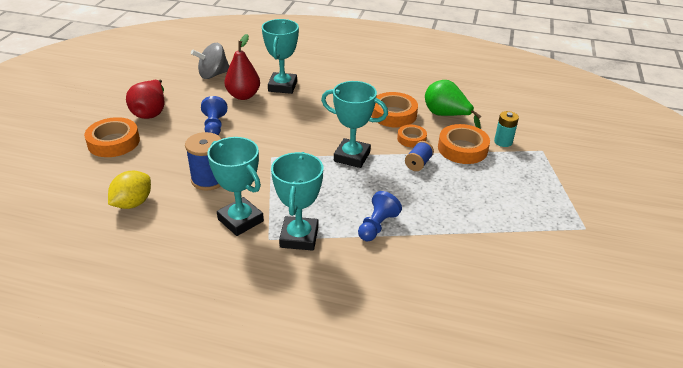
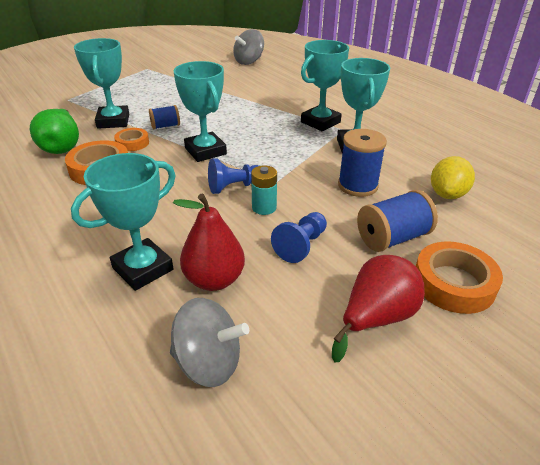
camera: 140 degrees left, 0 degrees up
yellow lemon [108,171,151,209] -> yellow lemon turned 45 degrees counterclockwise [431,156,475,199]
blue pawn [358,191,402,242] -> blue pawn moved to [208,158,259,194]
orange tape [438,124,490,164] -> turquoise trophy [74,38,129,129]
turquoise battery [494,111,519,147] -> turquoise battery moved to [251,166,277,215]
none -> grey spinning top [233,29,264,65]
none -> blue spool [357,190,438,252]

